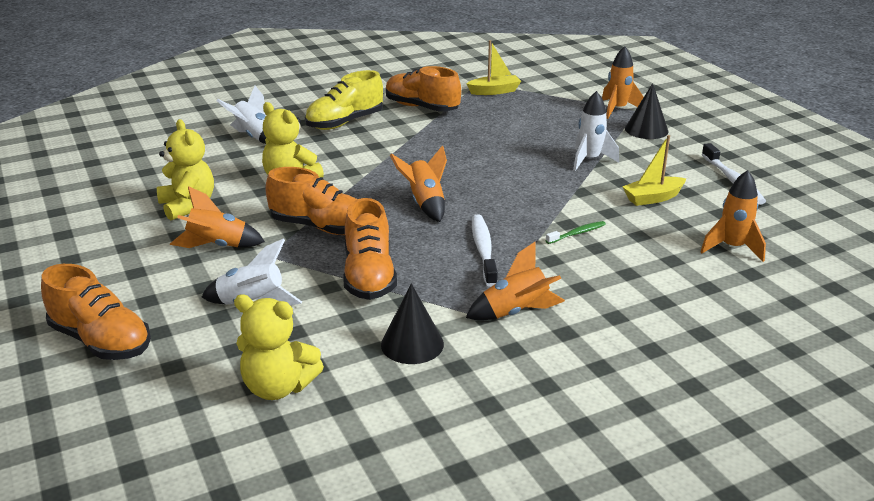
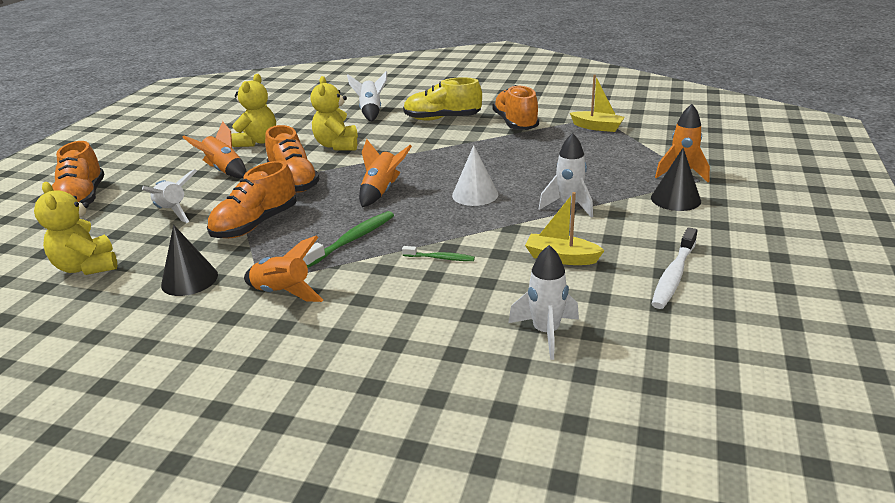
camera: 45 degrees right, 0 degrees up
white toothbrush [472,215,498,287] -> green toothbrush [302,211,394,268]
orange rocket [701,170,766,262] -> white rocket [508,245,579,360]
none -> white cone [452,145,498,206]

